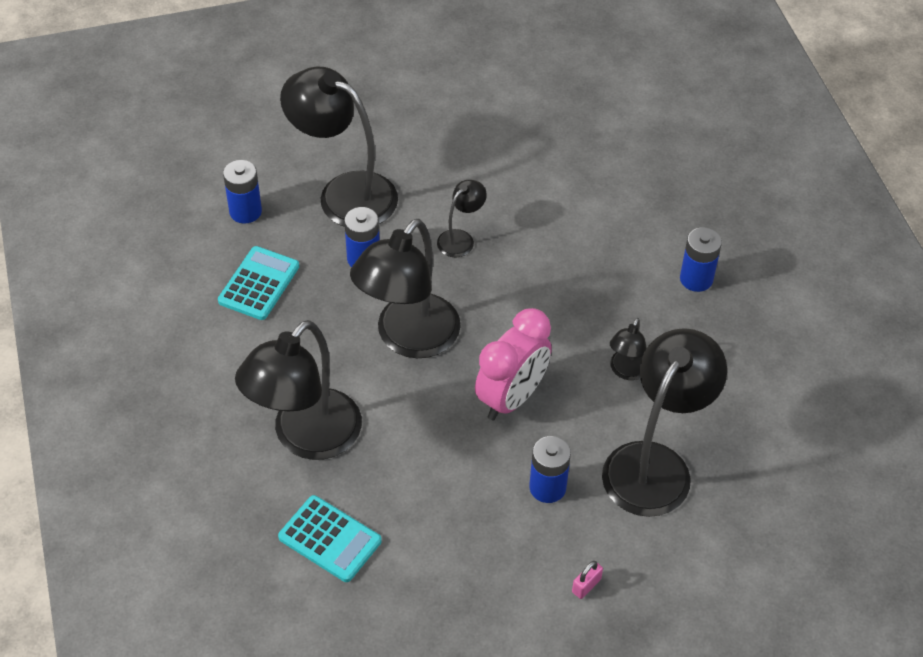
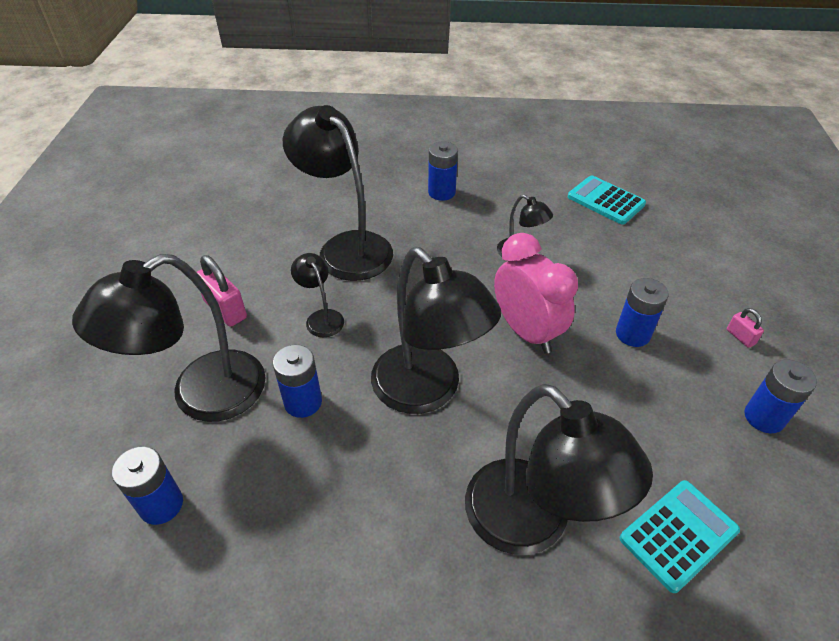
camera: 70 degrees left, 5 degrees down
turquoise calculator [218,246,299,320] -> turquoise calculator moved to [568,175,646,225]
black lamp [602,328,727,517] -> black lamp moved to [283,105,393,281]
none -> pink padlock [197,255,247,326]
none -> blue battery [744,360,817,433]

